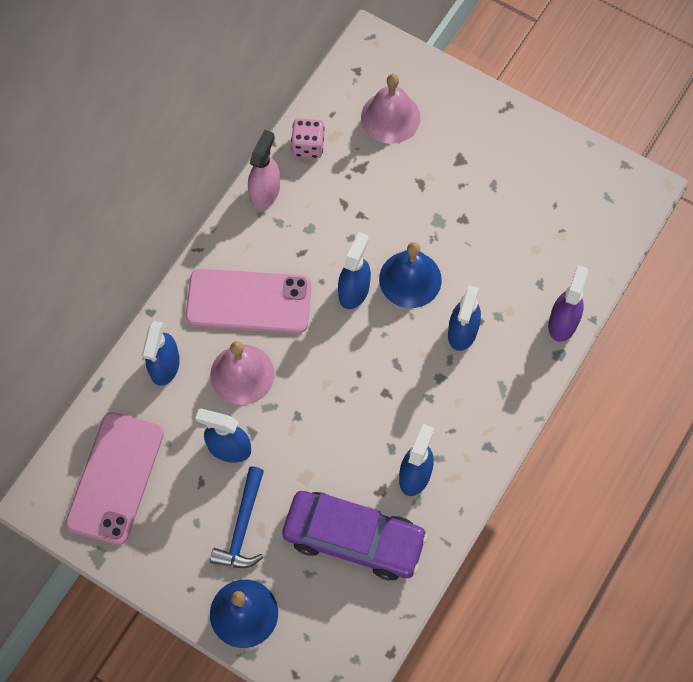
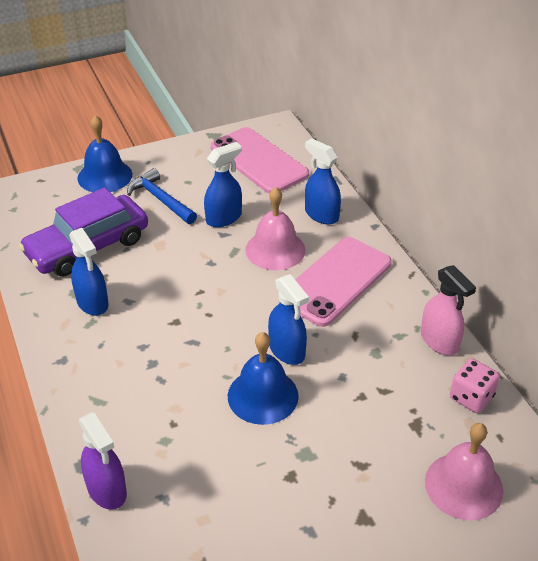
camera: 125 degrees right, 25 degrees down
blue spray bottle [448,285,481,351] -> none

